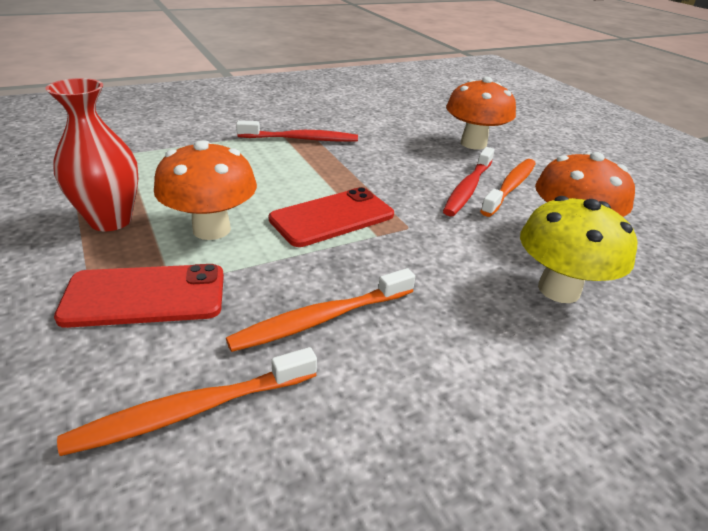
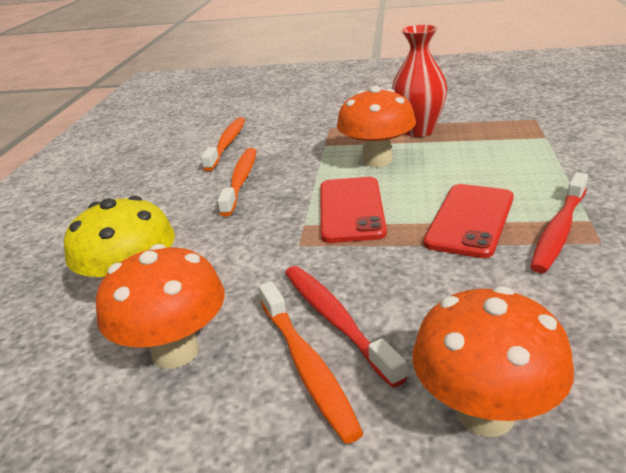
camera: 130 degrees right, 5 degrees down
red phone [54,264,224,328] -> red phone moved to [424,184,514,258]

